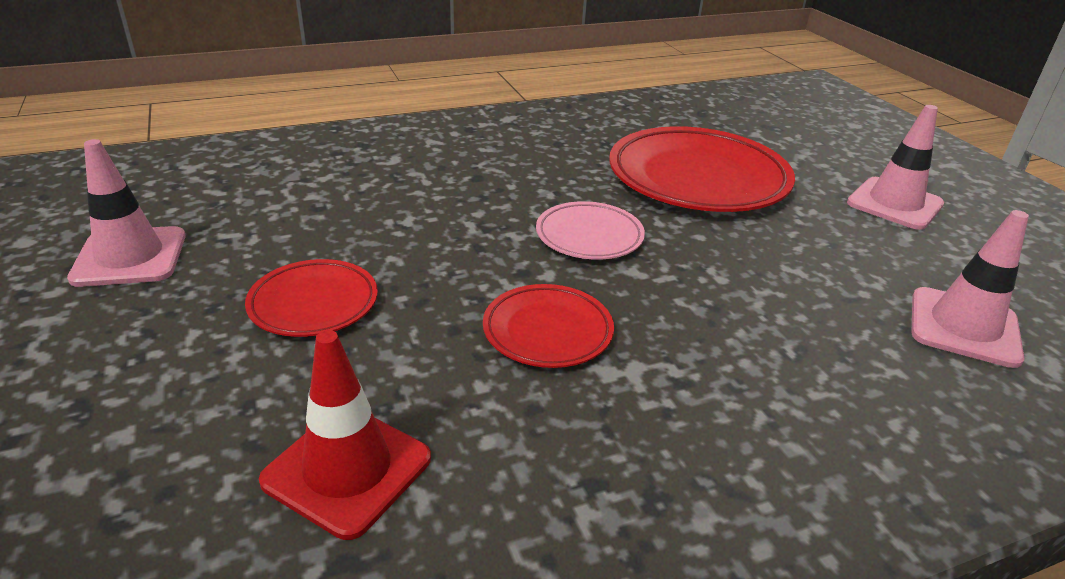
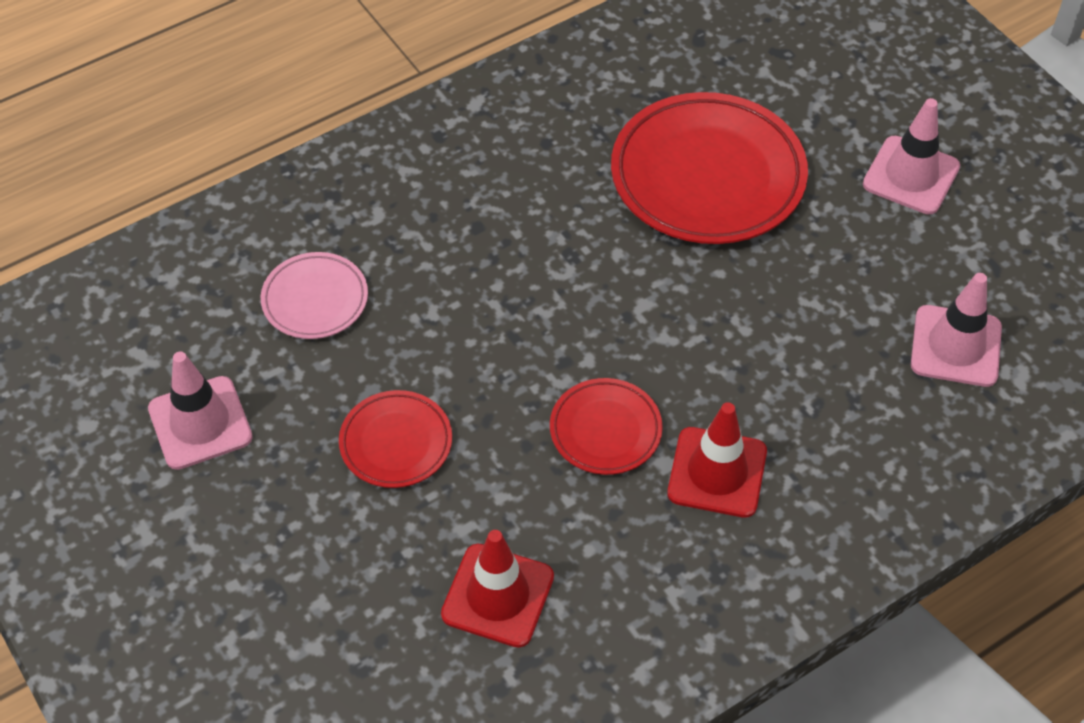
camera: 10 degrees left, 20 degrees up
pink plate [536,201,645,260] -> pink plate moved to [261,252,368,339]
none -> red traffic cone [667,402,767,518]

